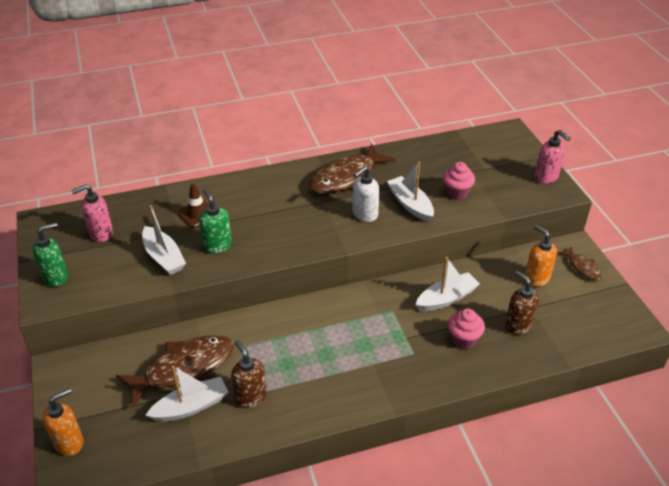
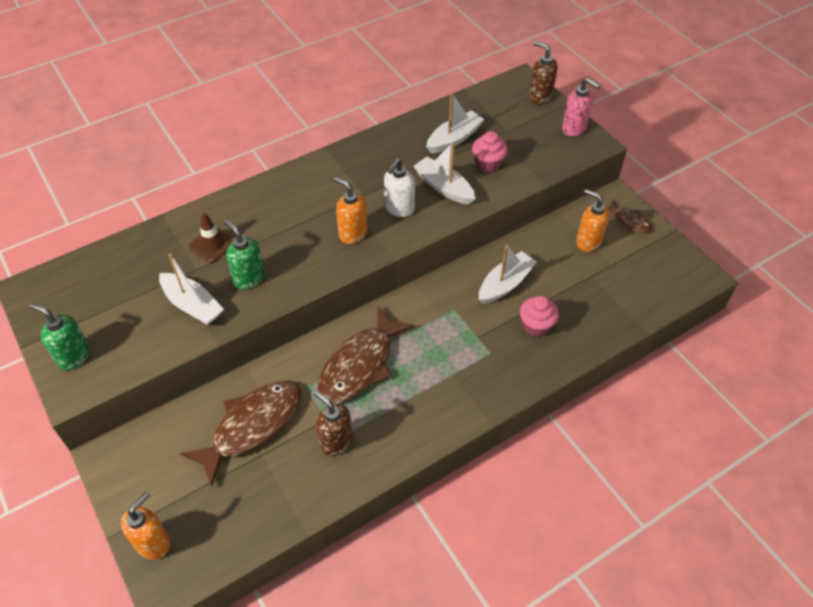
camera: 15 degrees left, 10 degrees up
green soap dispenser [32,222,68,287] -> green soap dispenser turned 105 degrees counterclockwise [29,303,90,370]
pink soap dispenser [71,184,113,242] -> none
white boat [145,366,228,422] -> white boat moved to [426,93,485,154]
brown fish [309,144,396,194] -> brown fish moved to [317,306,414,404]
brown soap dispenser [505,271,539,335] -> brown soap dispenser moved to [529,41,558,104]
none -> orange soap dispenser [333,177,367,244]

